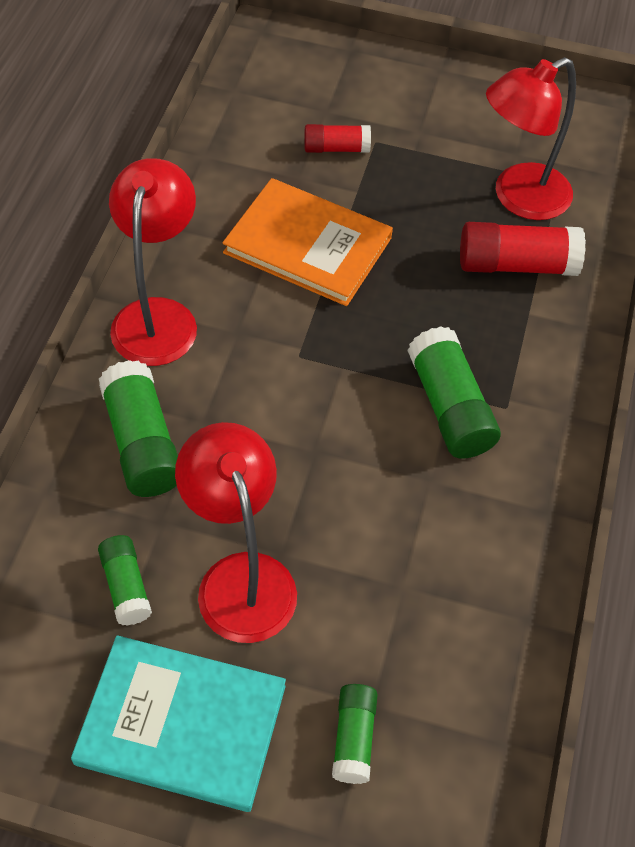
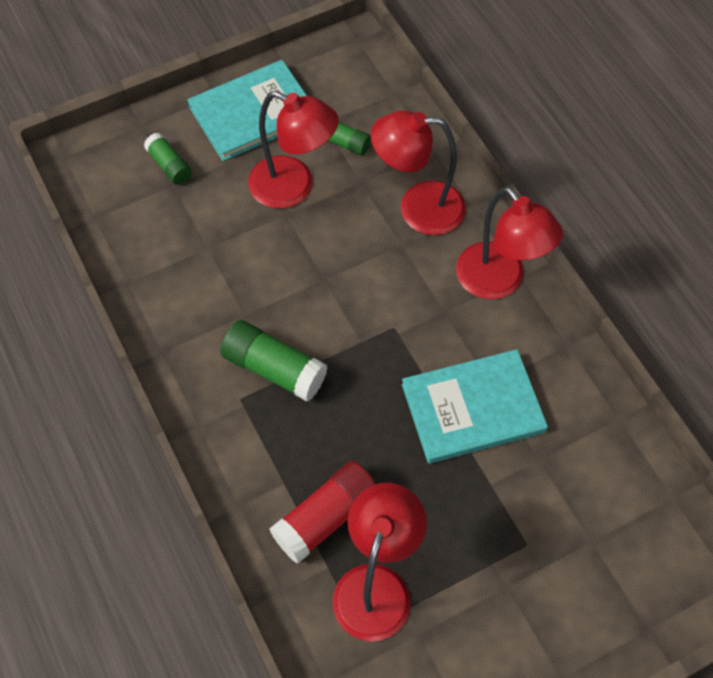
camera: 140 degrees right, 5 degrees up
green glue stick [99,360,178,497] -> red lamp [371,110,466,235]
orange book [223,178,393,306] -> turquoise book [402,349,548,464]
red glue stick [304,124,371,153] -> none

